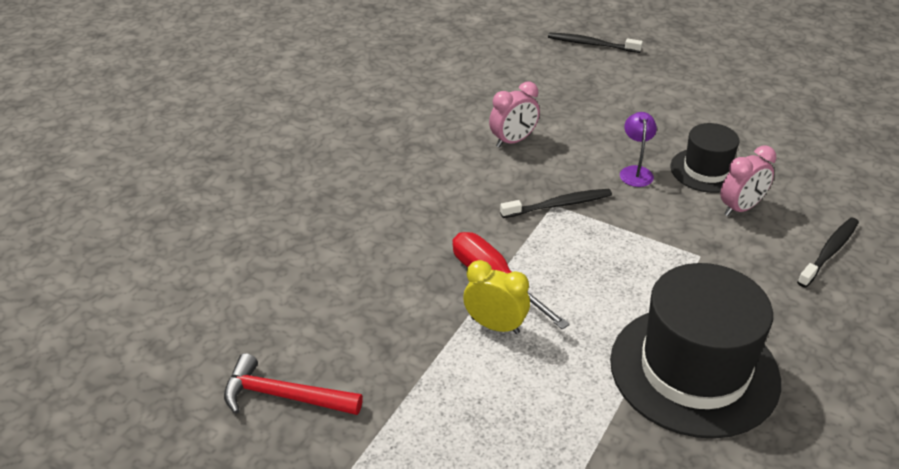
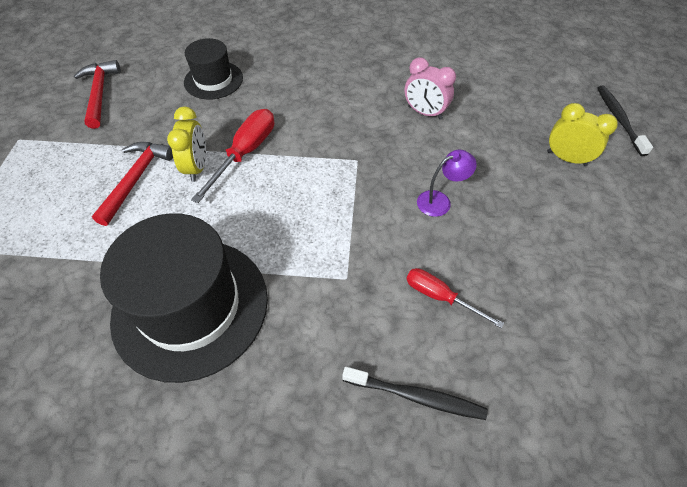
camera: 65 degrees right, 15 degrees up
black toothbrush [500,189,612,218] -> none
black hat [670,123,739,193] -> black hat moved to [184,38,243,100]
pink clock [720,145,776,216] -> red screwdriver [406,268,504,328]
none -> red hammer [92,142,173,226]
none -> yellow clock [547,103,618,166]

